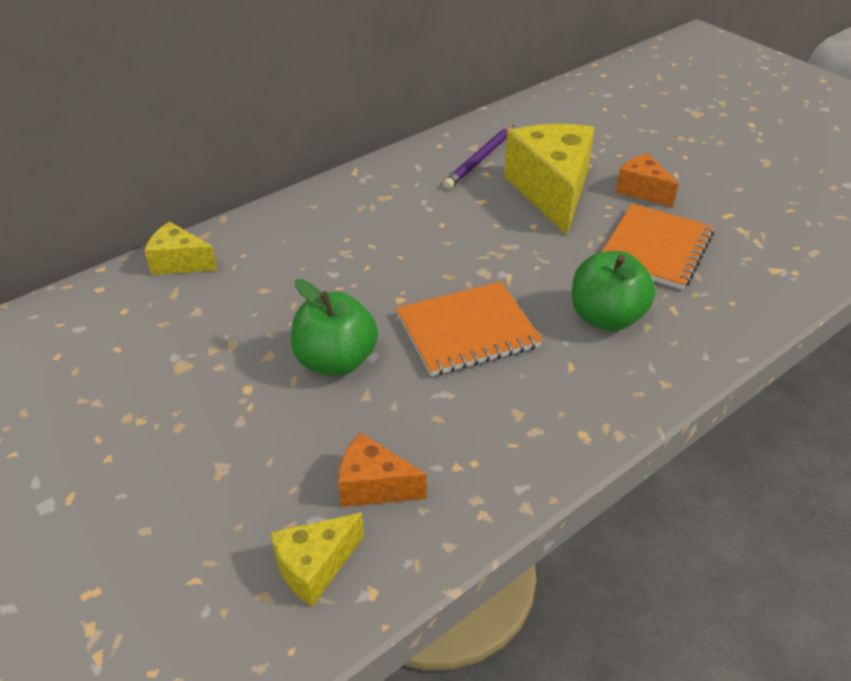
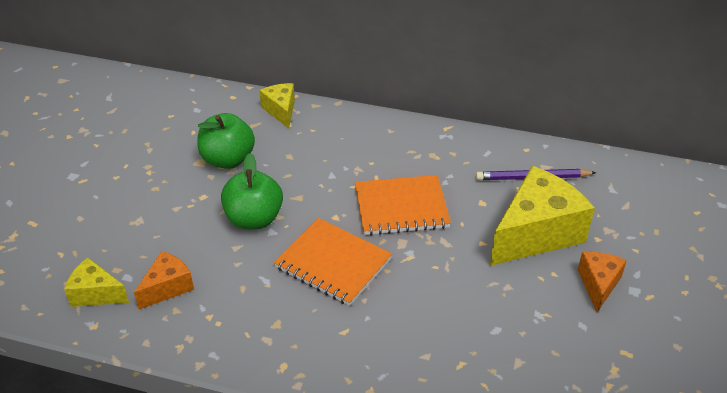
camera: 55 degrees right, 0 degrees up
orange cheese [338,432,427,507] -> orange cheese turned 60 degrees clockwise [134,251,194,309]
green apple [572,251,656,331] -> green apple moved to [197,113,255,169]
orange notebook [602,203,714,290] -> orange notebook moved to [355,175,451,235]

